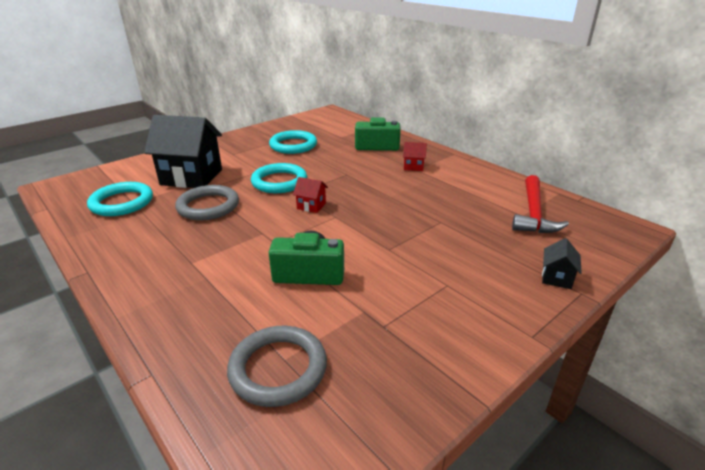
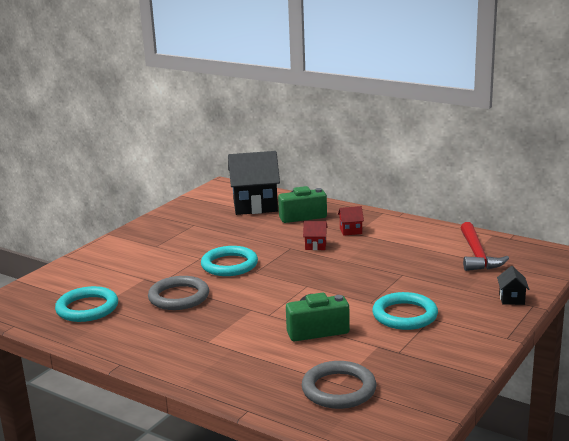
camera: 15 degrees left, 10 degrees down
black house [144,115,222,188] -> black house moved to [228,151,280,215]
turquoise ring [269,130,317,154] -> turquoise ring moved to [372,292,438,330]
red house [293,177,328,213] -> red house moved to [303,221,328,250]

